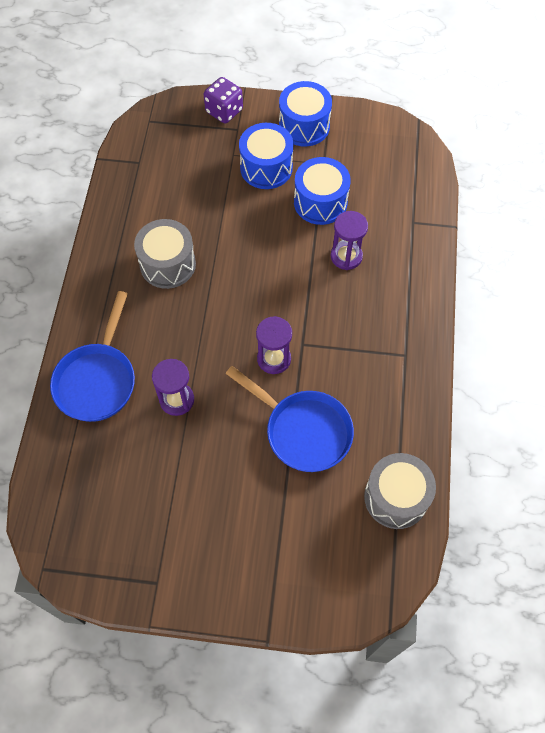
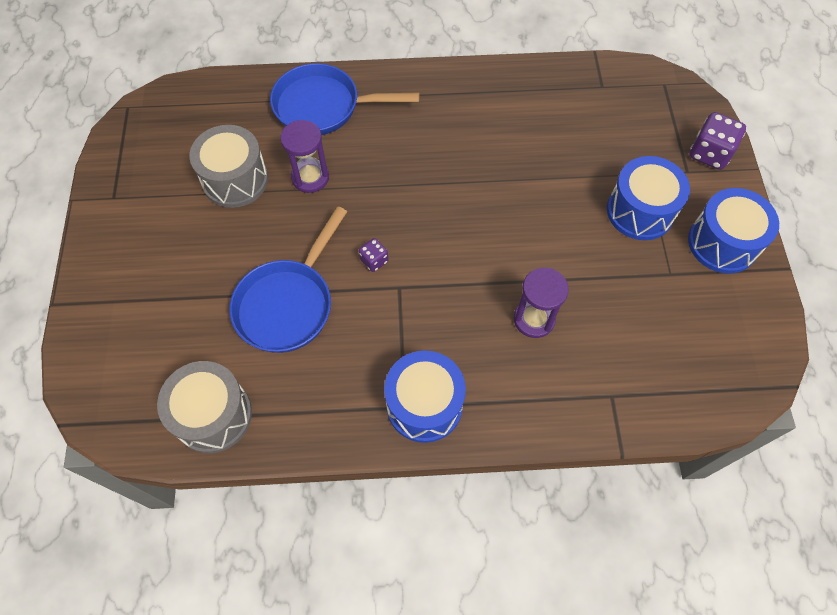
camera: 80 degrees right, 0 degrees up
grey drum [134,219,196,289] -> grey drum moved to [189,125,268,208]
purple hourglass [256,316,292,374] -> purple dice [359,238,388,272]
blue drum [294,157,351,225] -> blue drum moved to [384,350,466,443]

